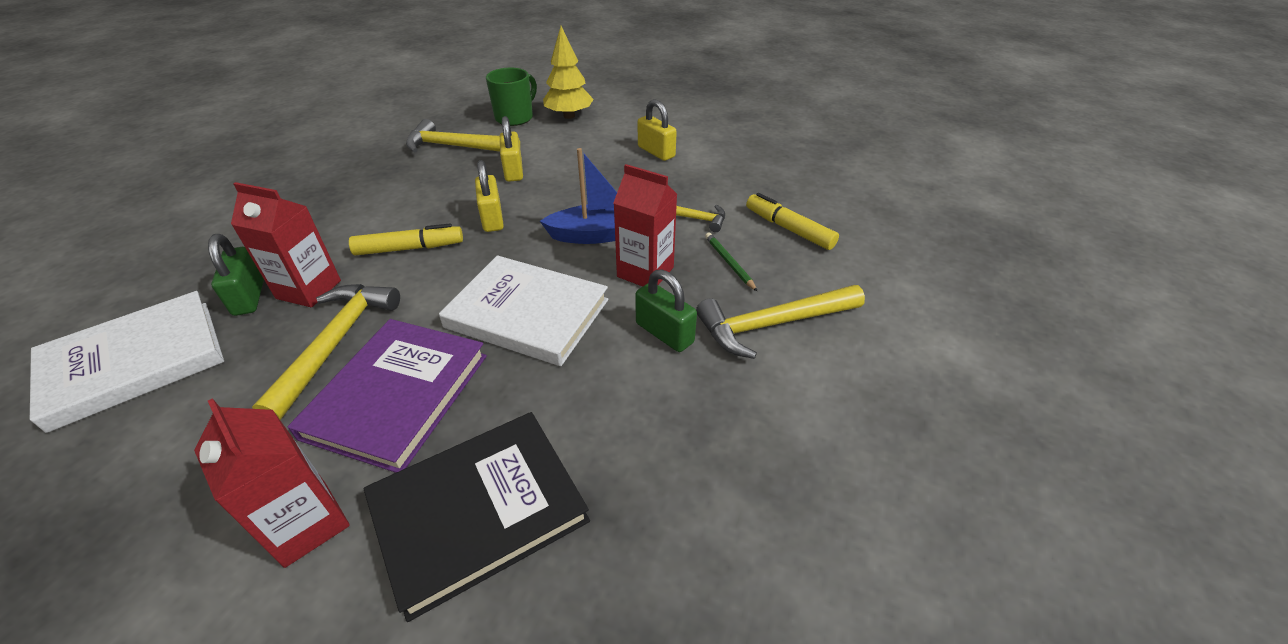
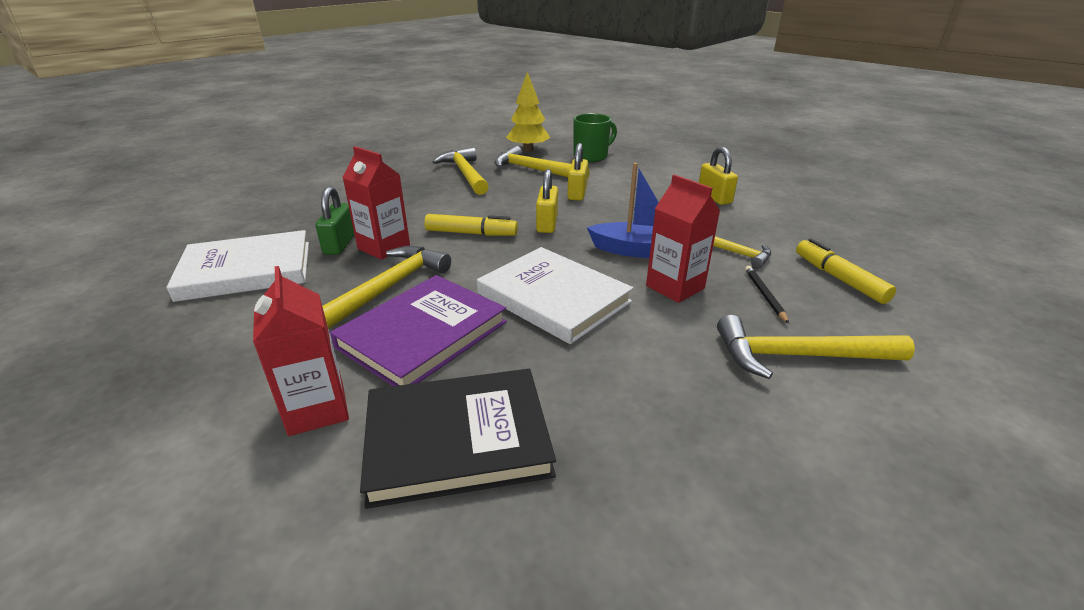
camera: 20 degrees right, 10 degrees down
yellow tree [543,26,594,119] -> yellow tree moved to [506,72,550,152]
green padlock [635,269,697,352] -> none
green pencil [705,233,758,292] -> black pencil [745,266,789,324]
none -> yellow hammer [432,147,489,195]

